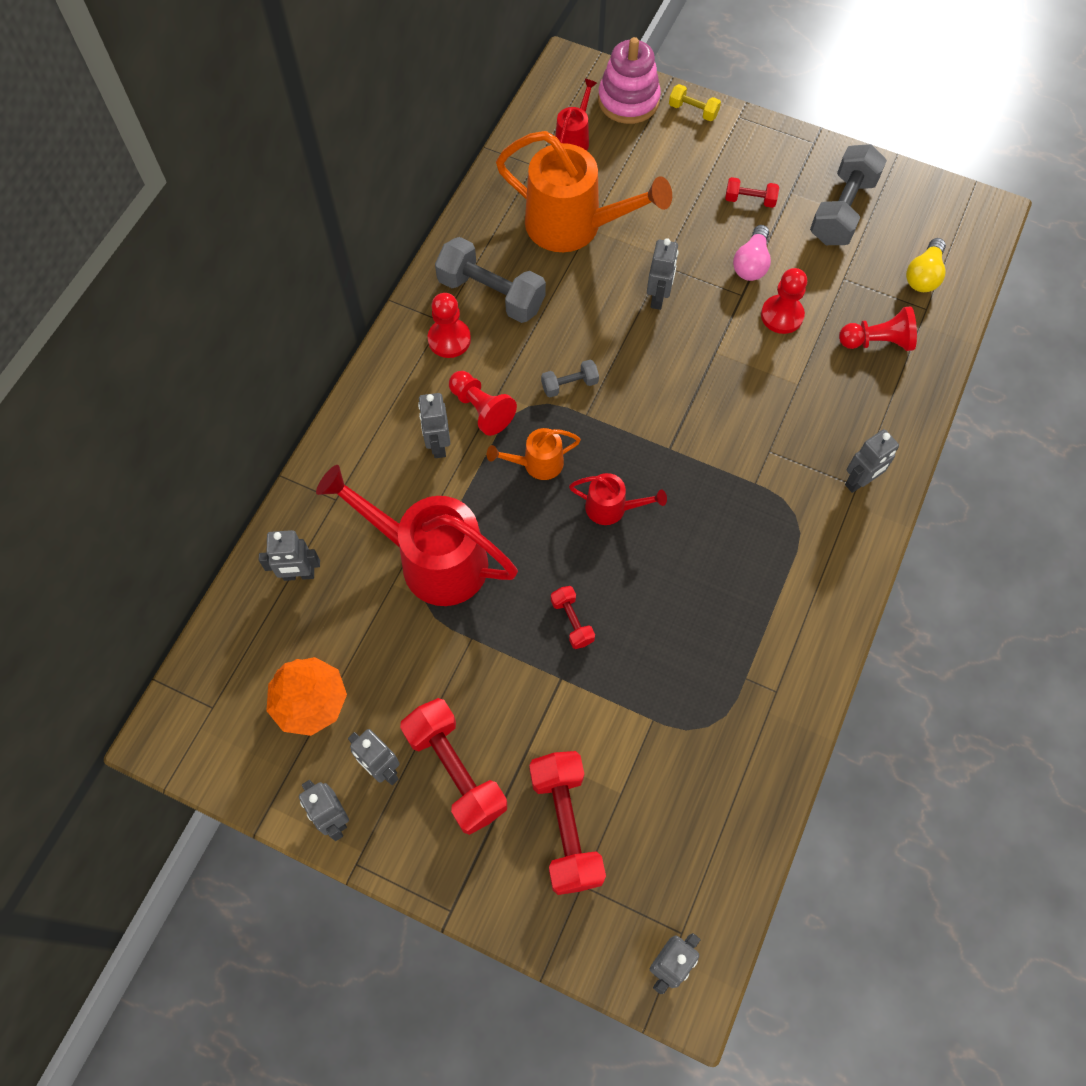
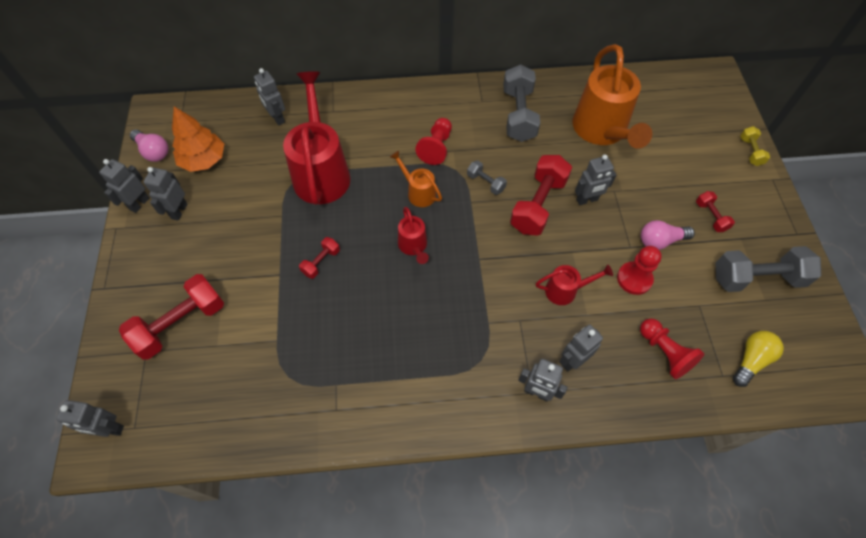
camera: 60 degrees right, 5 degrees down
red dumbbell [400,698,507,835] -> red dumbbell moved to [510,155,572,236]
grey robot [418,393,450,458] -> grey robot moved to [559,324,603,371]
red pawn [428,293,471,358] -> none
red watering can [555,78,597,151] -> red watering can moved to [536,264,613,305]
pink stacking toy [598,37,661,124] -> none
yellow light bulb [906,238,946,292] -> yellow light bulb turned 135 degrees clockwise [733,331,784,387]
none -> pink light bulb [130,130,168,162]

